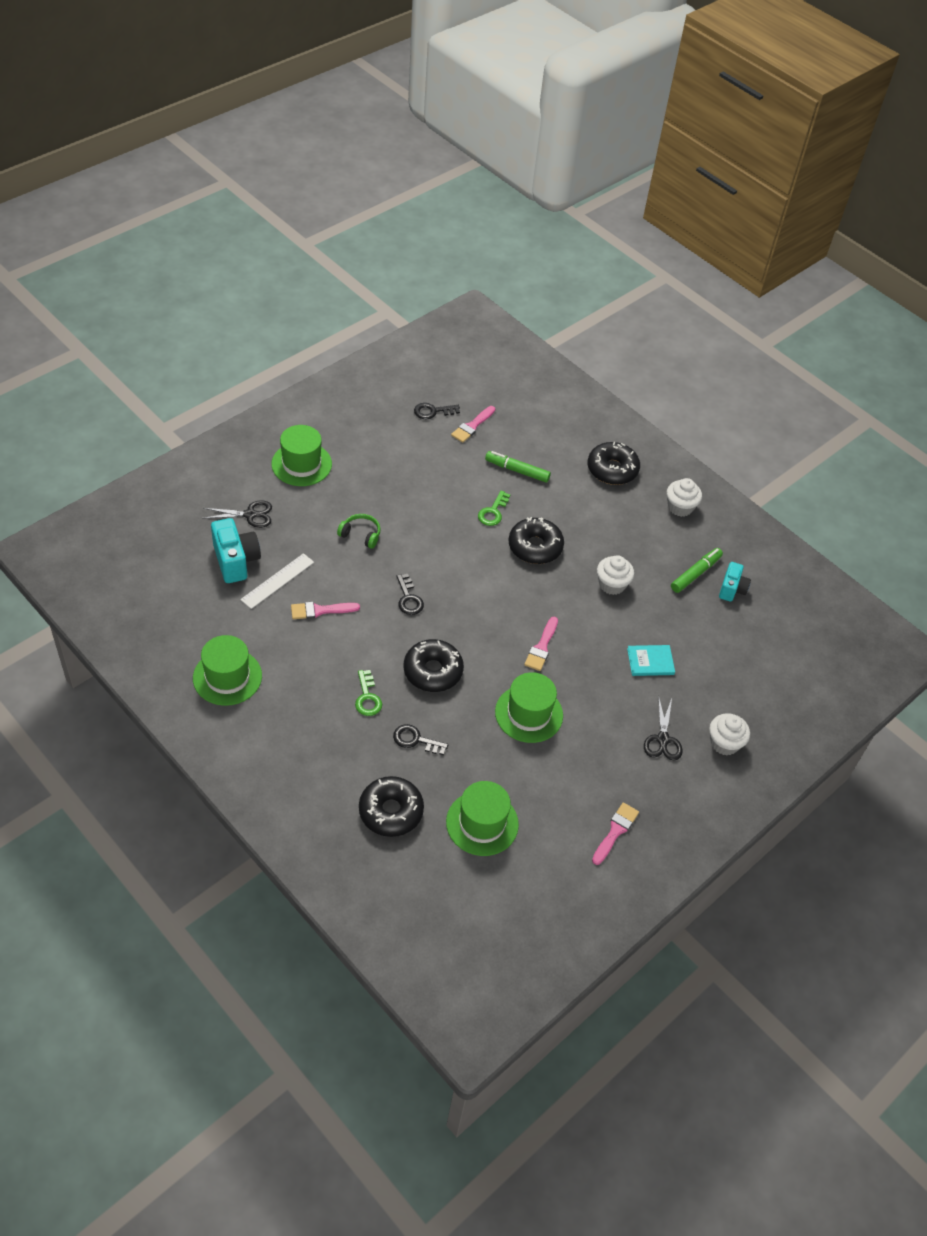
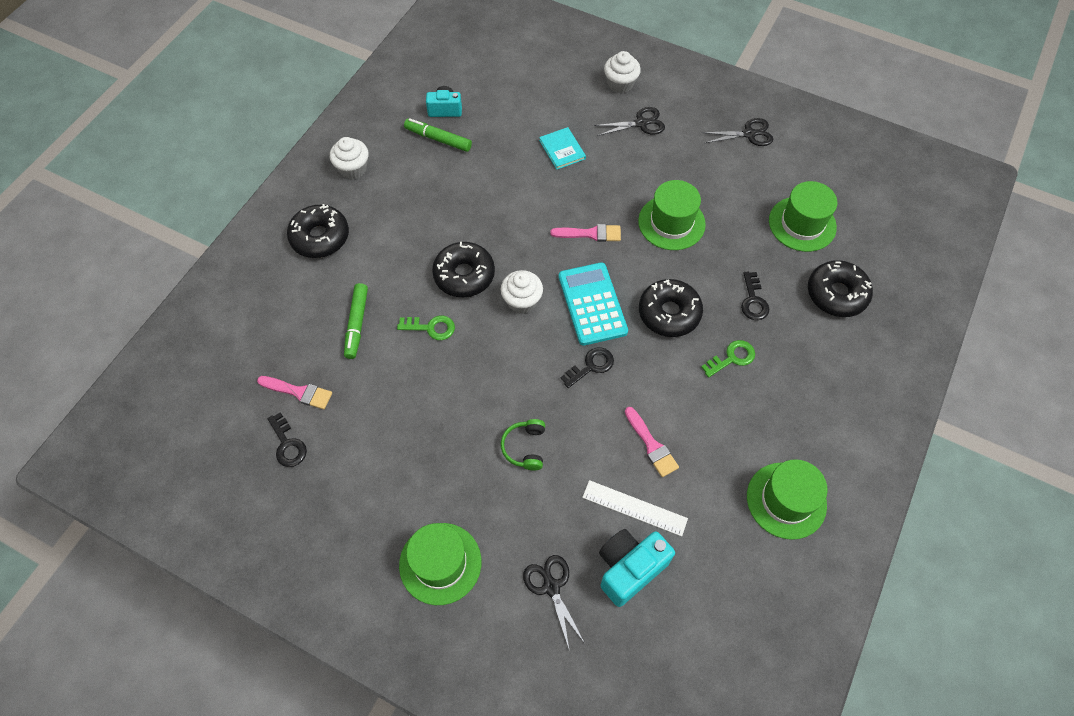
camera: 105 degrees left, 10 degrees up
pink brush [592,802,639,865] -> black scissors [702,118,773,146]
white cupcake [597,555,634,595] -> white cupcake moved to [501,270,543,314]
none -> turquoise calculator [559,262,628,345]

